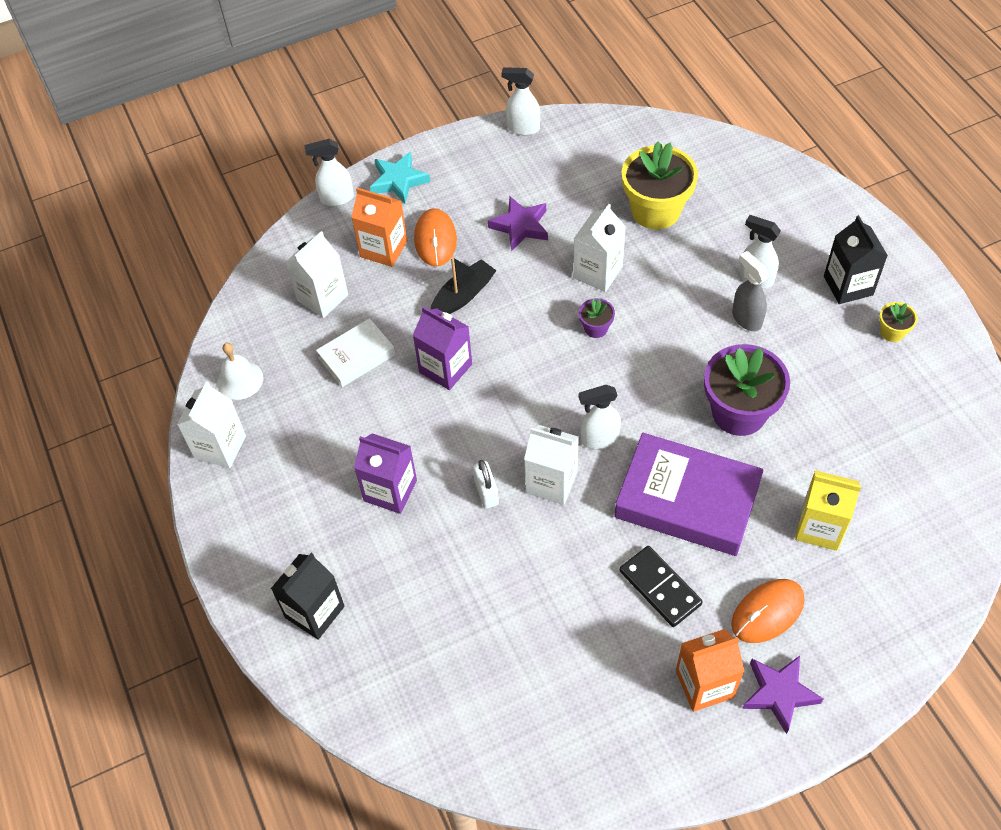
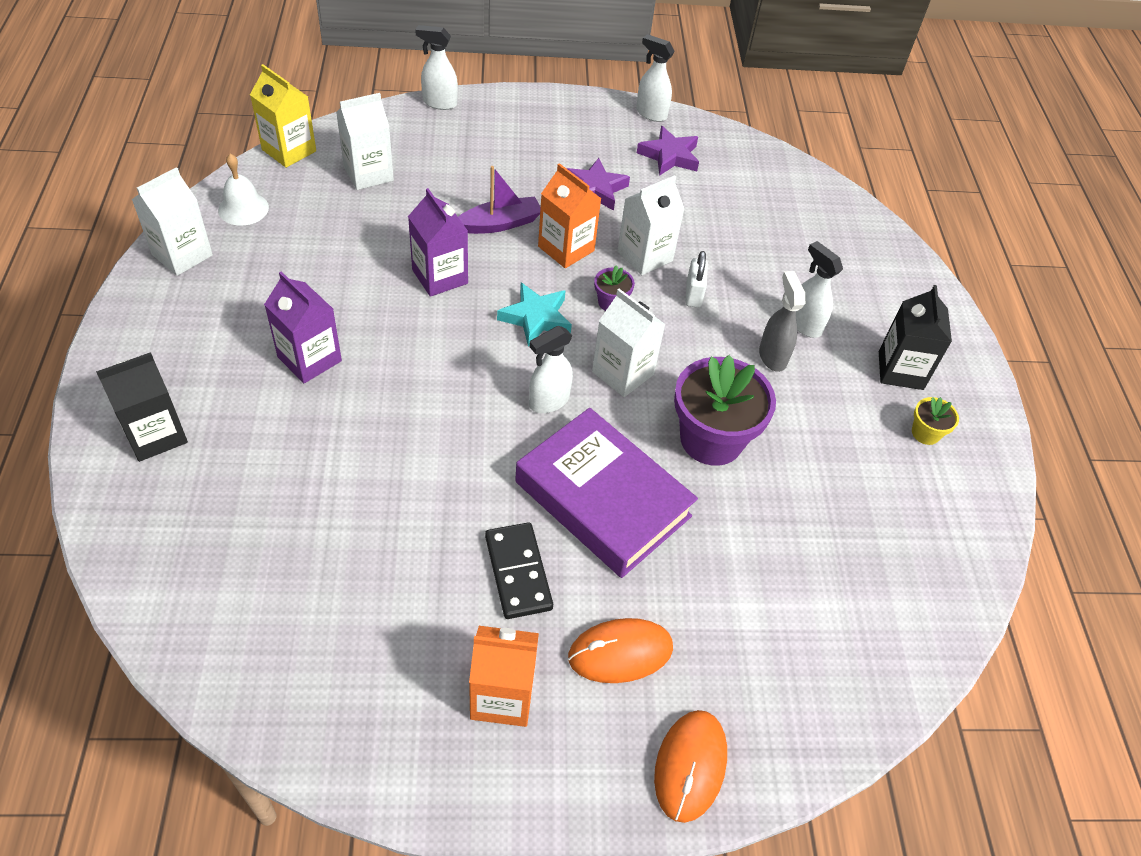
camera: 15 degrees right, 5 degrees down
white book [316,318,395,387] -> none
orange carton [351,188,407,267] -> orange carton moved to [538,163,602,268]
turquoise star [370,151,430,204] -> turquoise star moved to [497,283,572,347]
orange mouse [414,208,457,266] -> orange mouse moved to [654,710,727,823]
black boat [431,257,497,314] -> purple boat [458,166,541,234]
white padlock [473,460,499,509] -> white padlock moved to [685,251,708,308]
white carton [524,425,579,505] -> white carton moved to [592,289,666,397]
white spray bottle [579,385,621,449] -> white spray bottle turned 45 degrees counterclockwise [529,326,573,413]
yellow flower pot [622,142,698,230] -> none
purple star [742,656,823,734] -> purple star moved to [637,126,699,176]
yellow carton [795,470,861,551] -> yellow carton moved to [250,64,316,168]

